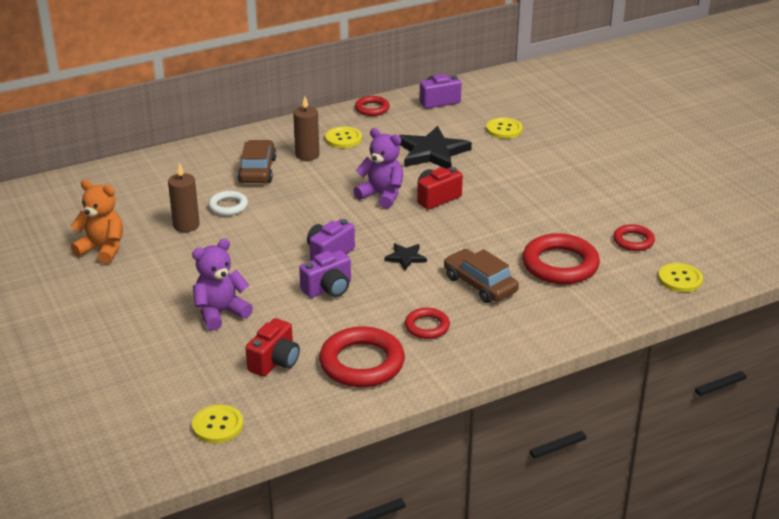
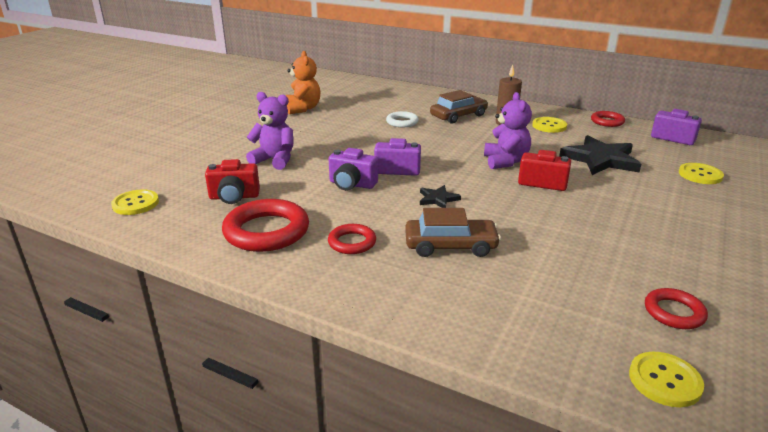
camera: 55 degrees right, 5 degrees down
brown candle [168,163,200,232] -> none
brown car [444,249,519,303] -> brown car turned 75 degrees clockwise [405,208,501,257]
red ring [522,233,600,284] -> none

